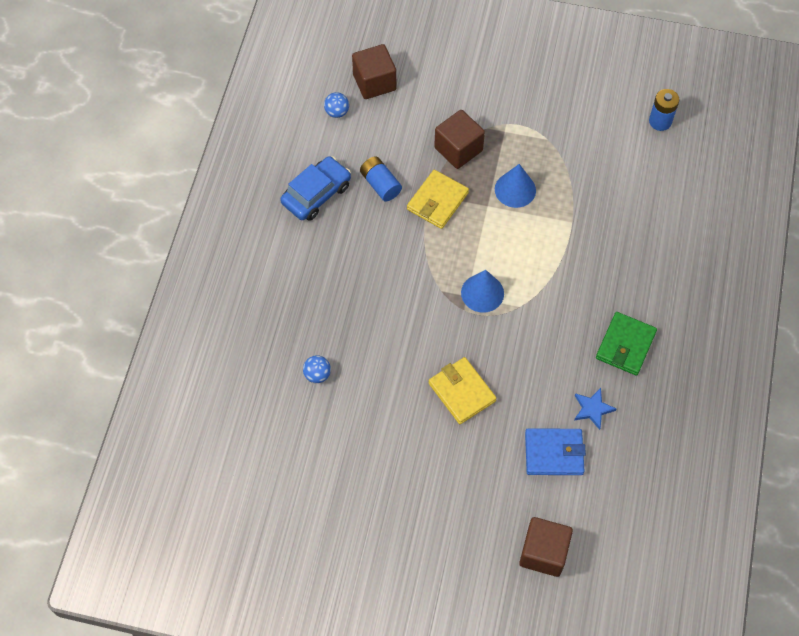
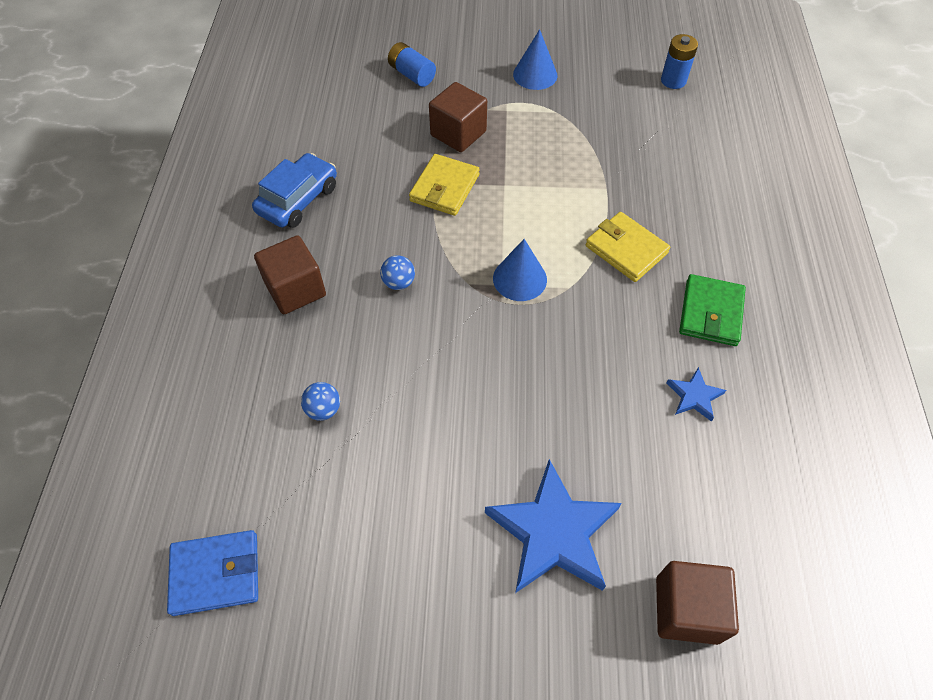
camera: 10 degrees left, 5 degrees down
blue ball [324,92,349,118] -> blue ball moved to [380,255,415,290]
brown cube [352,44,396,99] -> brown cube moved to [254,235,326,314]
blue battery [360,156,402,201] -> blue battery moved to [388,42,436,87]
yellow wallet [428,357,497,424] -> yellow wallet moved to [586,212,670,282]
blue cone [495,164,536,208] -> blue cone moved to [513,29,558,90]
blue wallet [525,428,586,475] -> blue wallet moved to [167,530,258,616]
none -> blue star [485,459,622,593]

